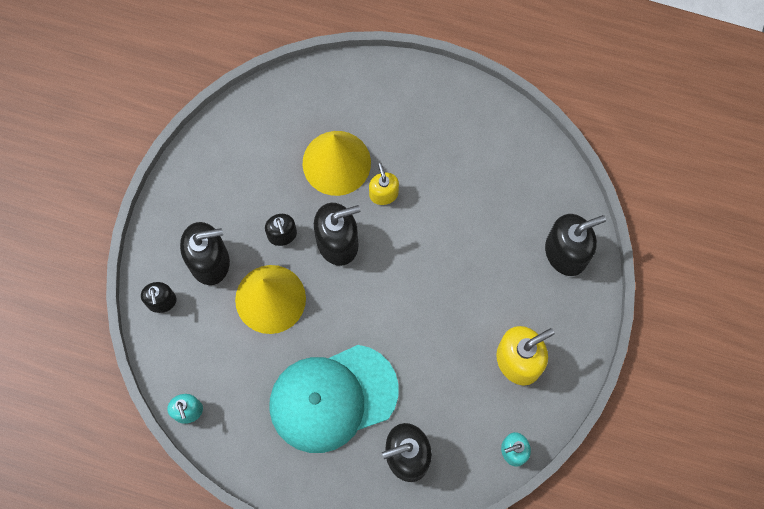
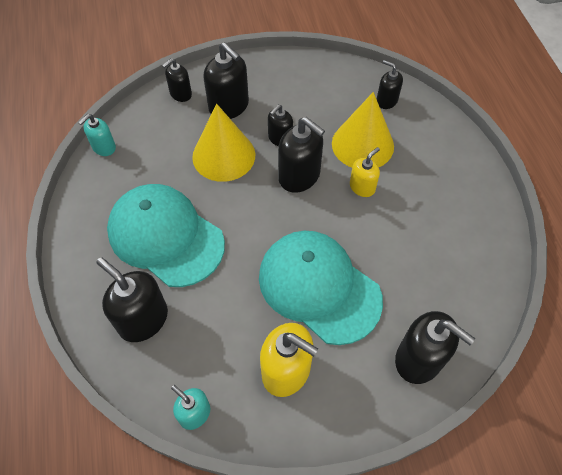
camera: 60 degrees right, 15 degrees down
none -> turquoise cap [259,231,383,345]
none -> black soap dispenser [377,60,403,109]

